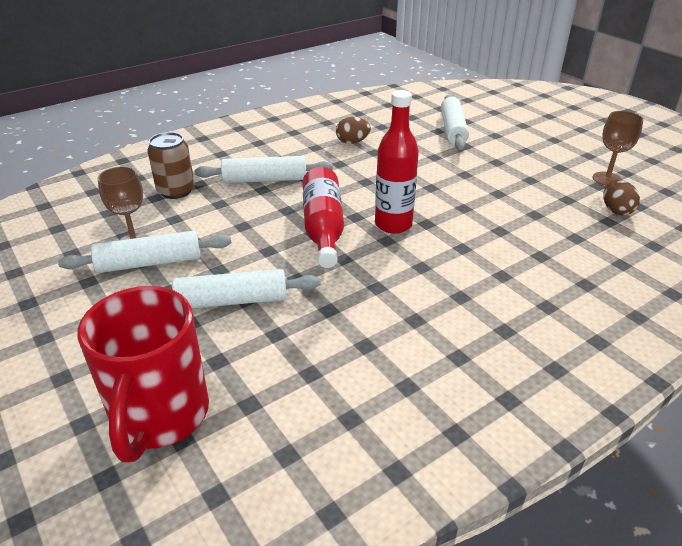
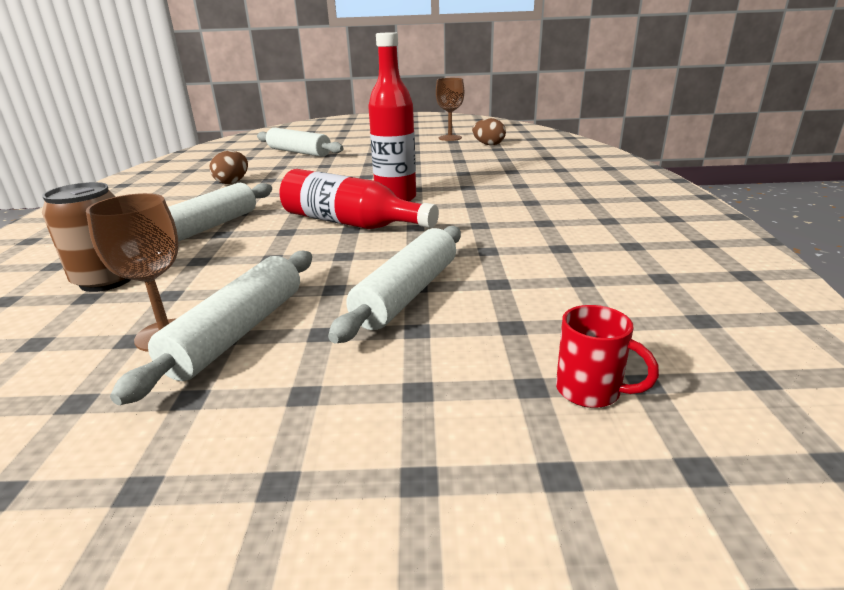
camera: 55 degrees left, 10 degrees down
red mug [77,286,209,462] -> red mug [556,305,659,408], size x0.41

